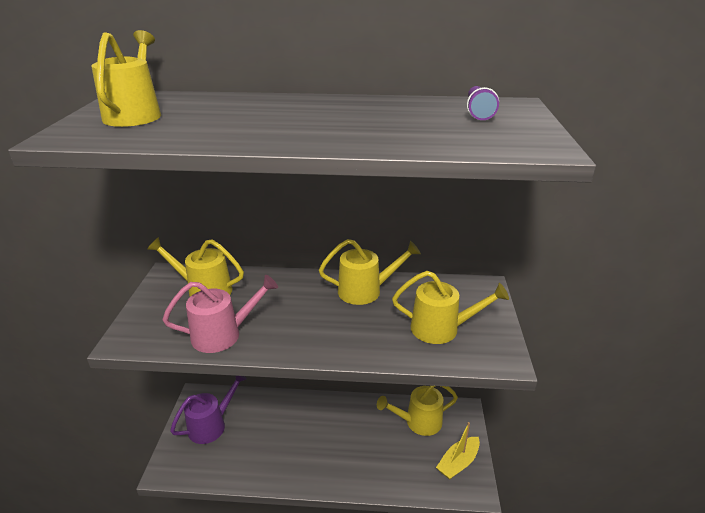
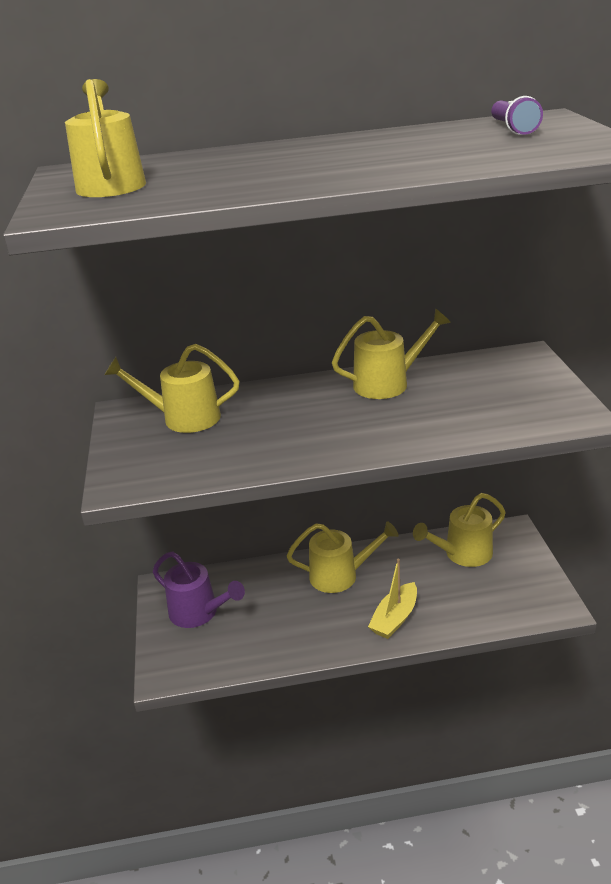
camera: 10 degrees left, 0 degrees up
pink watering can [163,275,278,353] -> none
purple watering can [170,376,247,444] -> purple watering can turned 90 degrees clockwise [153,551,245,628]
yellow watering can [392,271,509,344] -> yellow watering can moved to [287,521,399,593]
yellow boat [436,422,480,480] -> yellow boat moved to [368,559,417,639]

